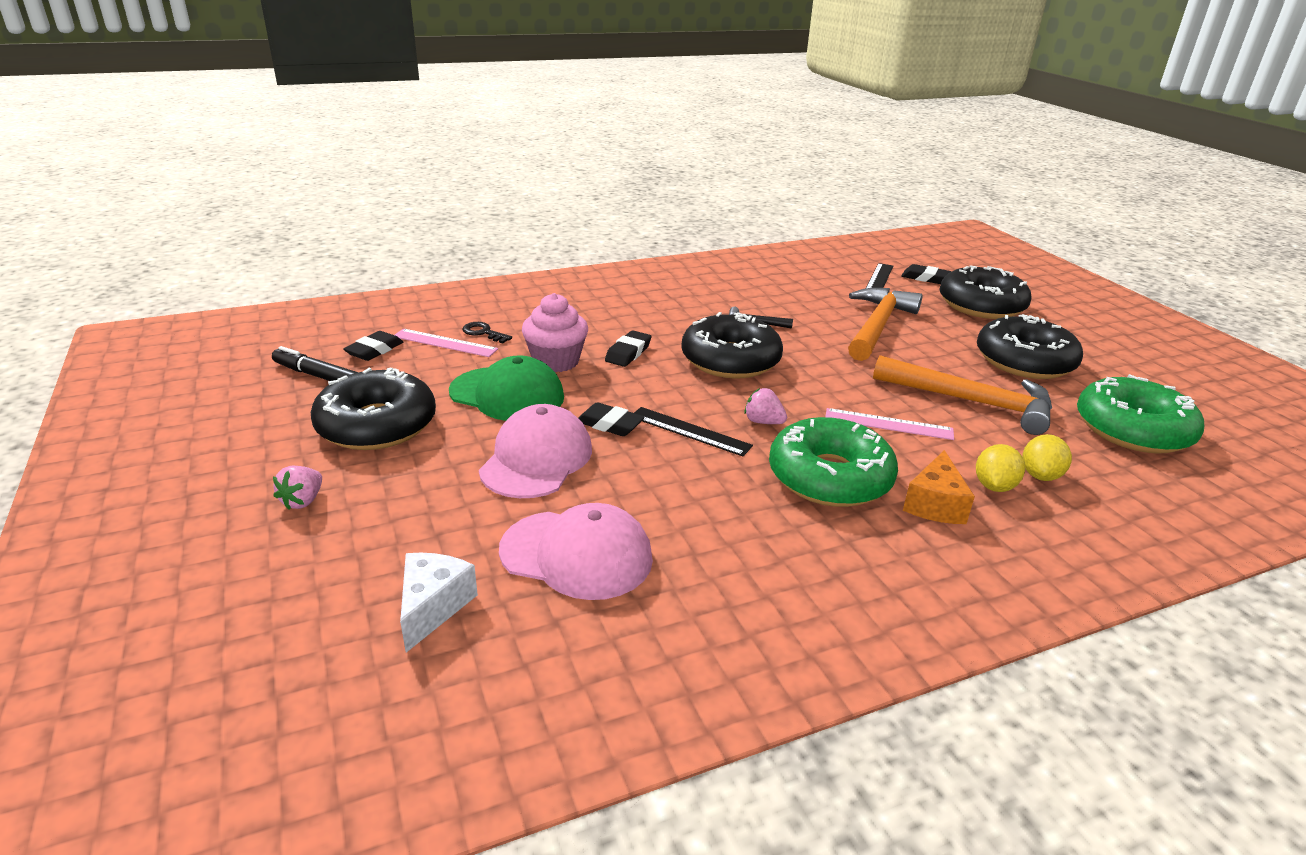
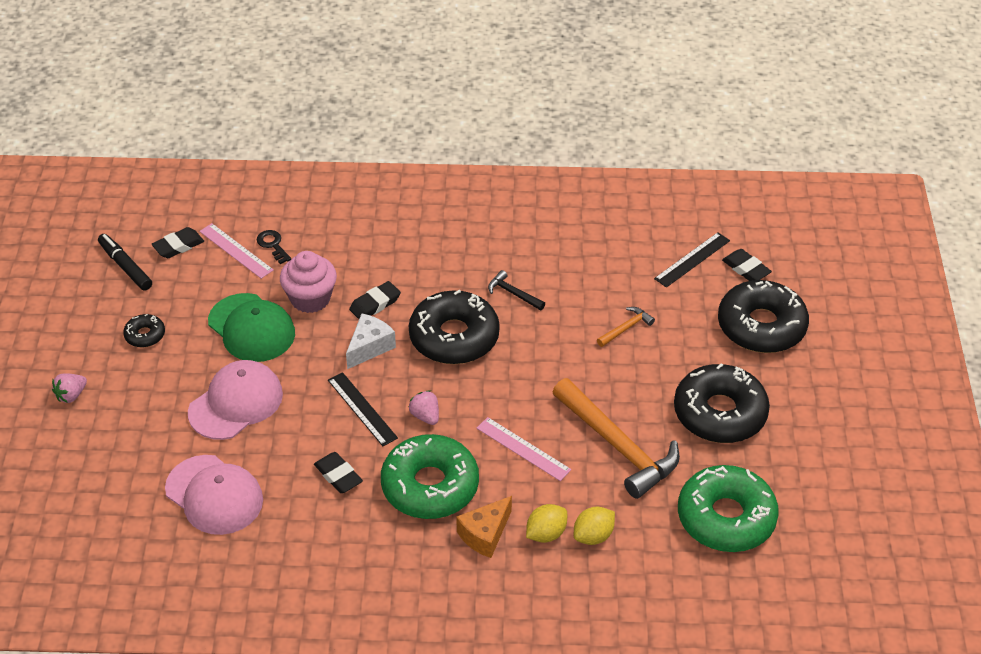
camera: 25 degrees right, 15 degrees up
black donut [311,368,436,450] -> black donut [123,314,165,347], size x0.45
white cheese [400,553,478,653] -> white cheese moved to [346,313,396,369]
black eraser [578,402,645,436] -> black eraser moved to [314,452,363,493]
orange hammer [848,288,922,361] -> orange hammer [597,307,655,347], size x0.44

